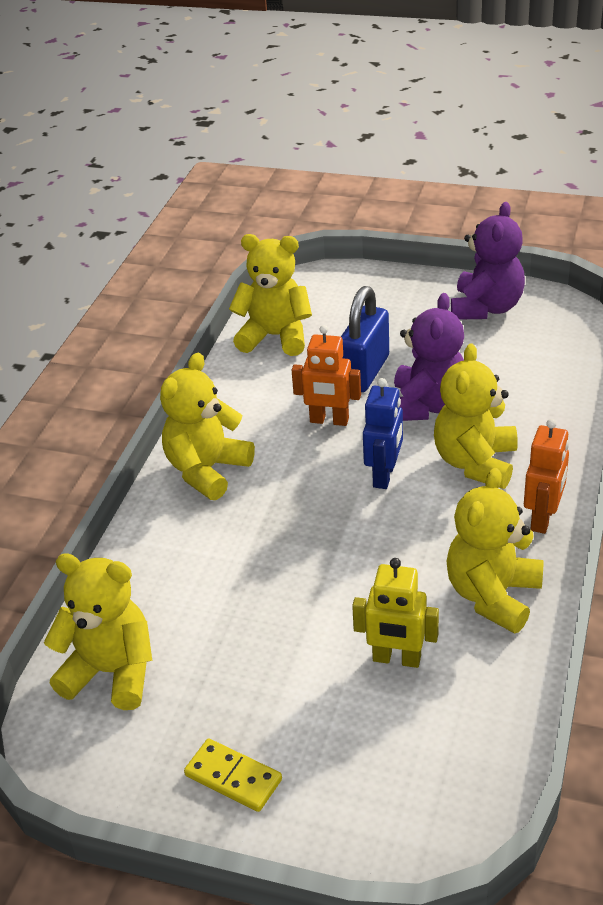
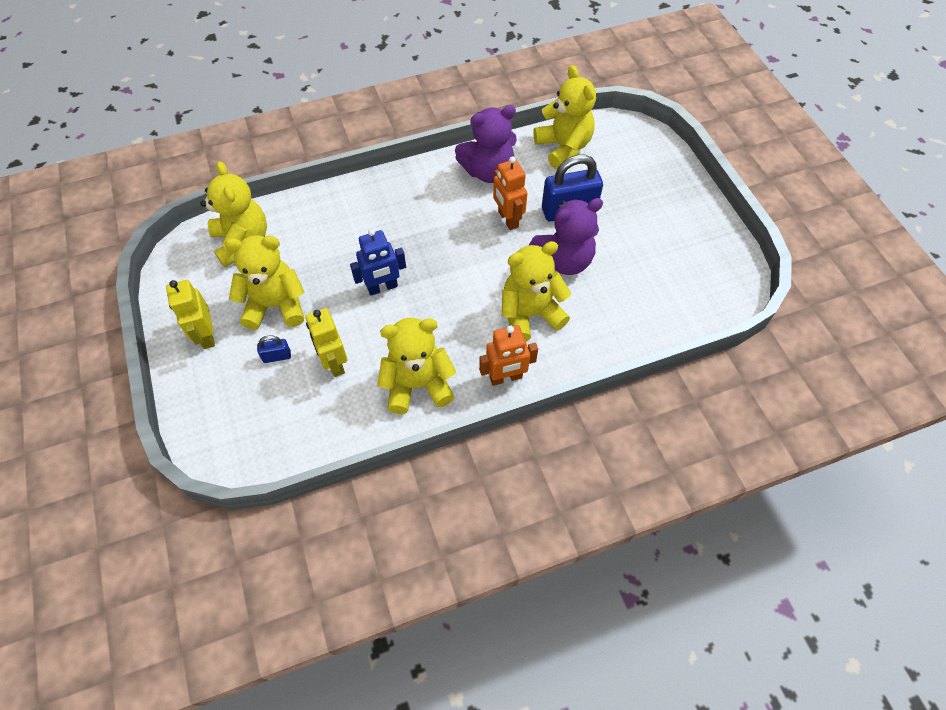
camera: 50 degrees right, 20 degrees up
yellow teddy bear [160,353,255,500] -> yellow teddy bear moved to [224,235,305,330]
yellow domino [184,739,282,812] -> yellow robot [166,280,215,349]
blue robot [363,378,403,489] -> blue robot moved to [350,229,406,296]
purple teddy bear [451,202,525,319] -> purple teddy bear moved to [455,105,517,183]
none -> blue padlock [257,336,291,363]

